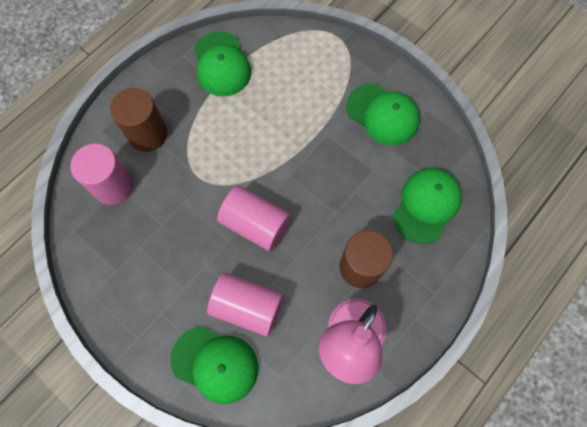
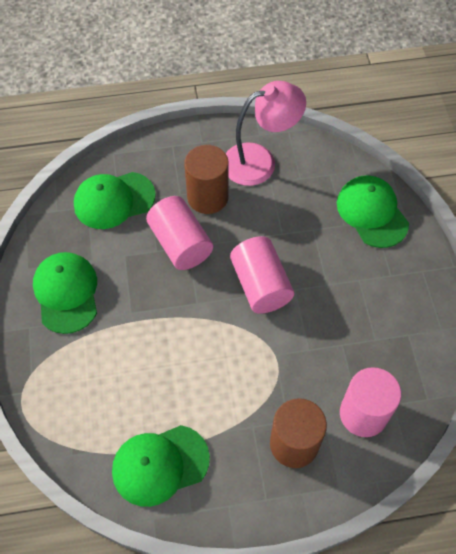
camera: 140 degrees left, 10 degrees down
green cap [194,31,251,97] -> green cap turned 135 degrees counterclockwise [112,425,210,507]
pink cylinder [207,272,283,337] -> pink cylinder moved to [146,196,213,270]

